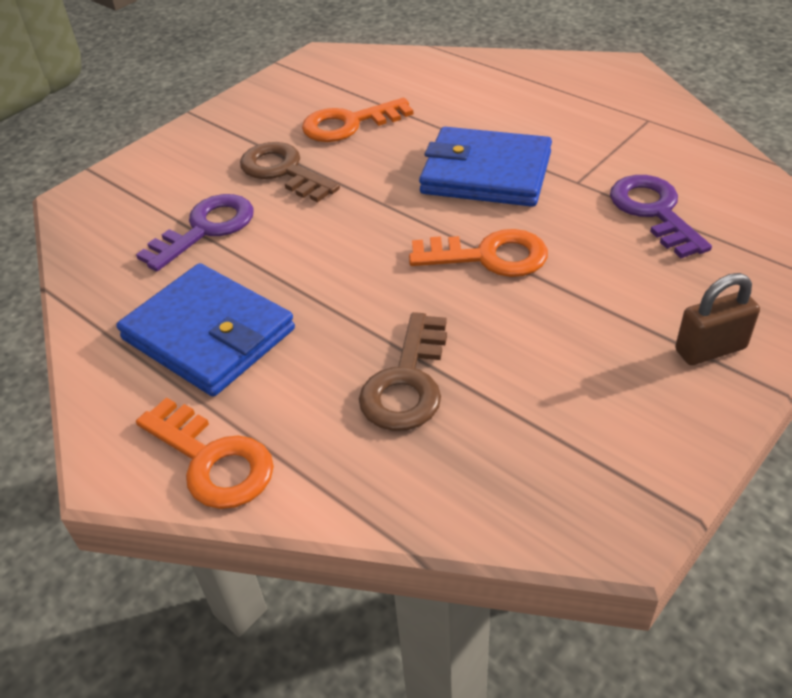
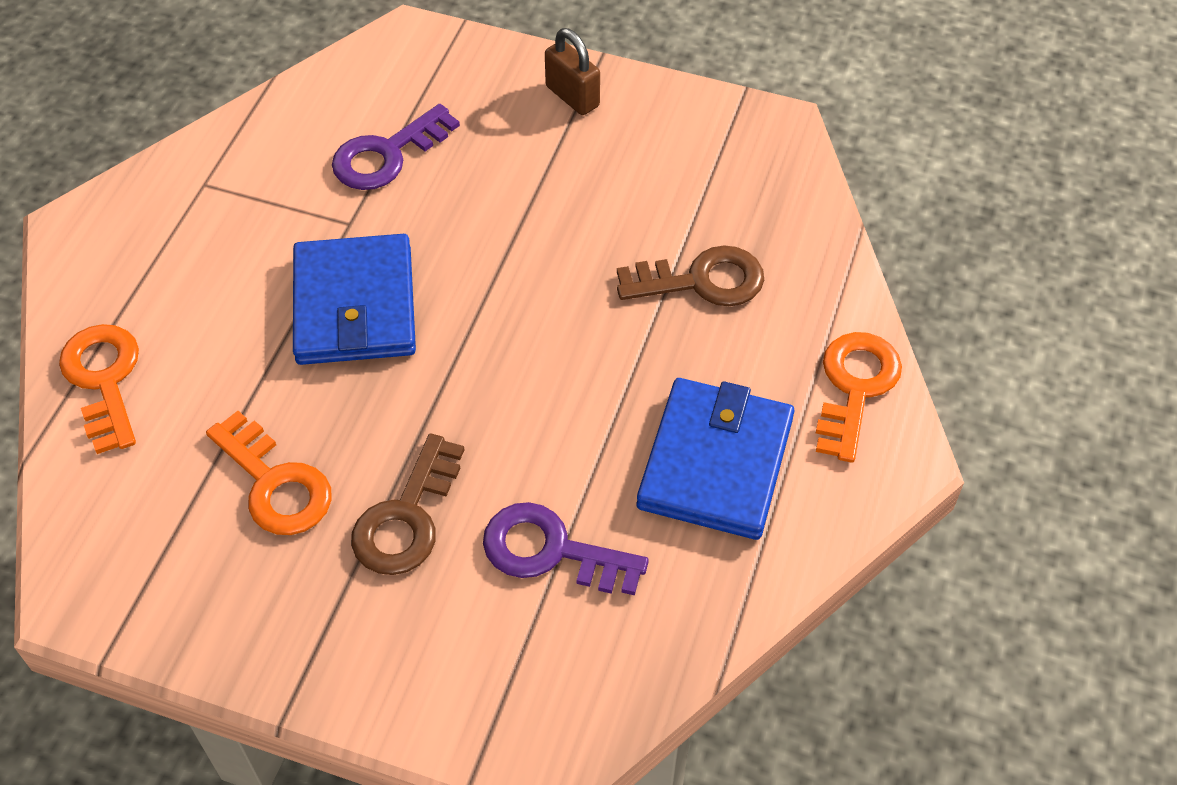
camera: 115 degrees left, 10 degrees up
orange key [409,229,548,277] -> orange key moved to [59,324,139,454]

